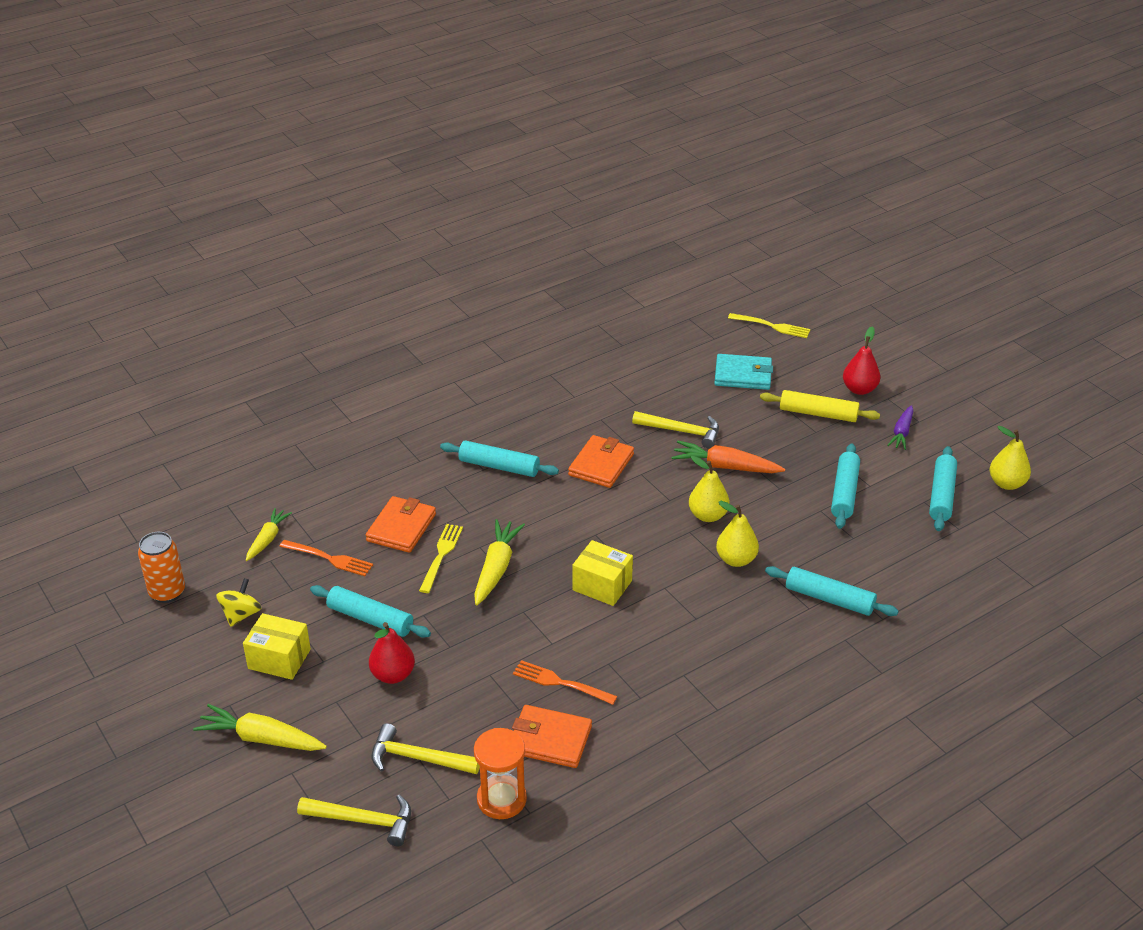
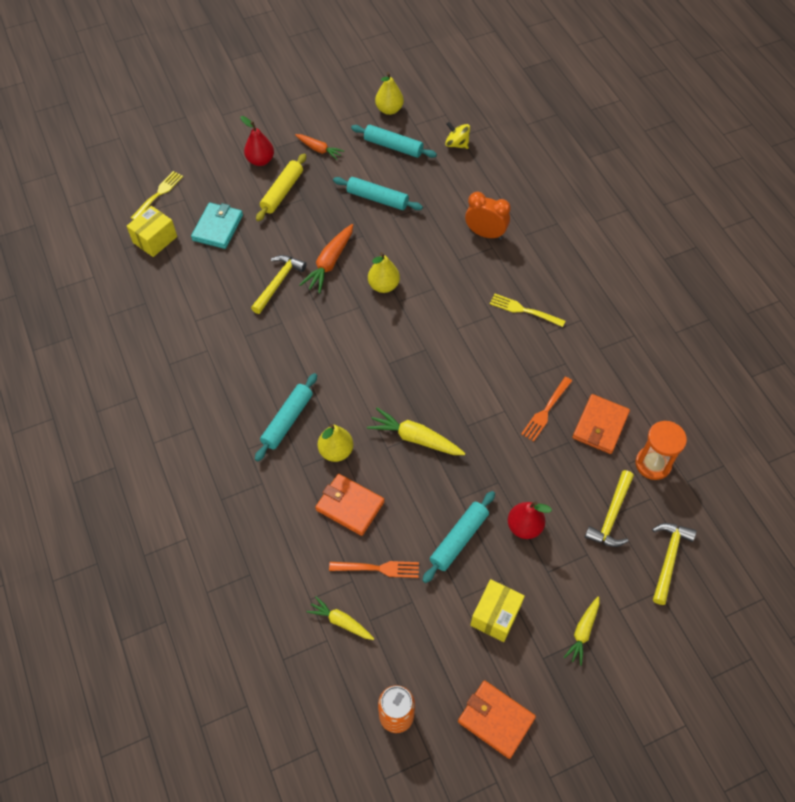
camera: 80 degrees left, 20 degrees up
yellow carrot [193,704,327,751] -> yellow carrot [564,596,599,666], size x0.65
yellow spinning top [216,578,262,627] -> yellow spinning top moved to [445,122,470,149]
orange fork [279,540,373,576] -> orange fork turned 60 degrees clockwise [329,561,419,578]
yellow fork [419,524,463,593] -> yellow fork moved to [490,293,565,327]
orange wallet [568,435,634,488] -> orange wallet moved to [458,680,536,759]
yellow box [572,540,633,606] -> yellow box moved to [127,206,177,257]
yellow pear [716,501,759,567] -> yellow pear moved to [318,424,353,462]
turquoise rolling pin [765,566,899,616] -> orange clock [465,192,511,240]
purple carrot [887,405,913,450] -> orange carrot [295,134,344,160]

